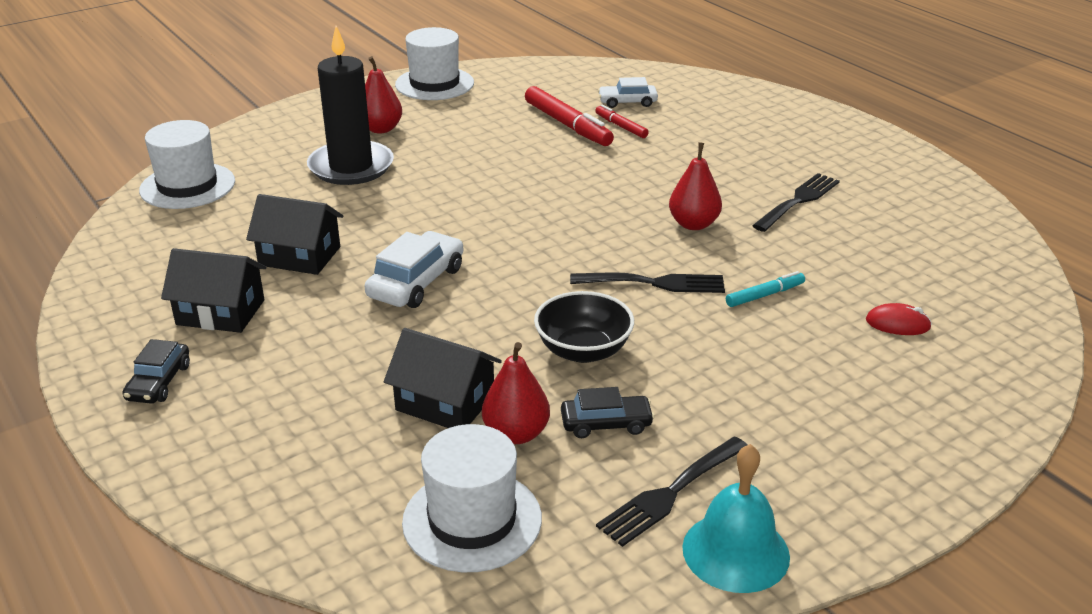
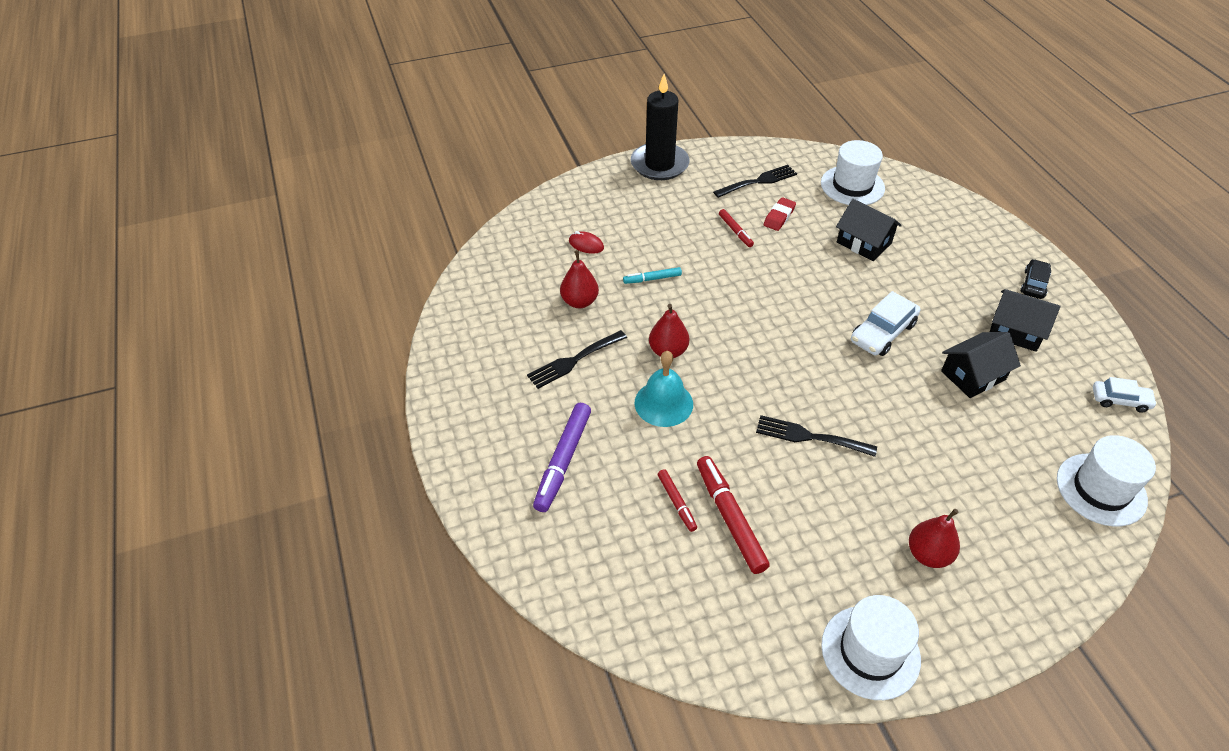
camera: 165 degrees left, 15 degrees up
black house [246,194,343,275] -> black house turned 60 degrees counterclockwise [941,332,1021,398]
black candle [307,26,394,185] -> black candle moved to [631,74,690,180]
red pear [482,342,550,444] -> red pear moved to [560,250,599,308]
black bowl [534,291,634,363] -> none
black car [561,387,655,438] -> red eraser [764,197,796,231]
black fork [570,272,725,293] -> black fork moved to [756,415,877,457]
white car [598,77,658,108] -> white car moved to [1093,377,1157,413]
turquoise bell [682,444,790,593] -> turquoise bell moved to [634,351,693,427]
none -> purple marker [533,403,591,512]
none -> red marker [719,209,754,247]

